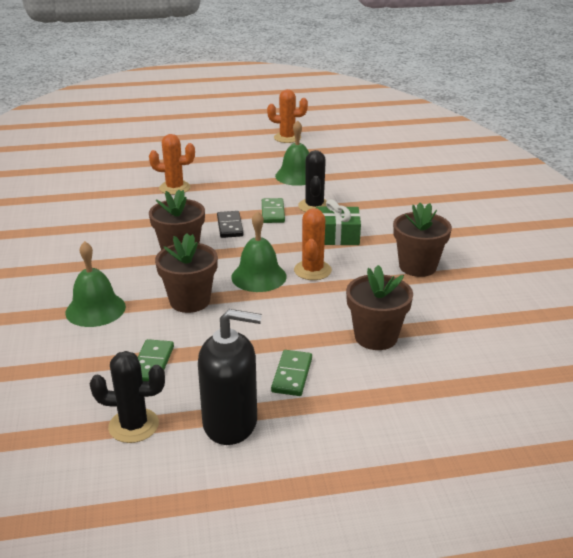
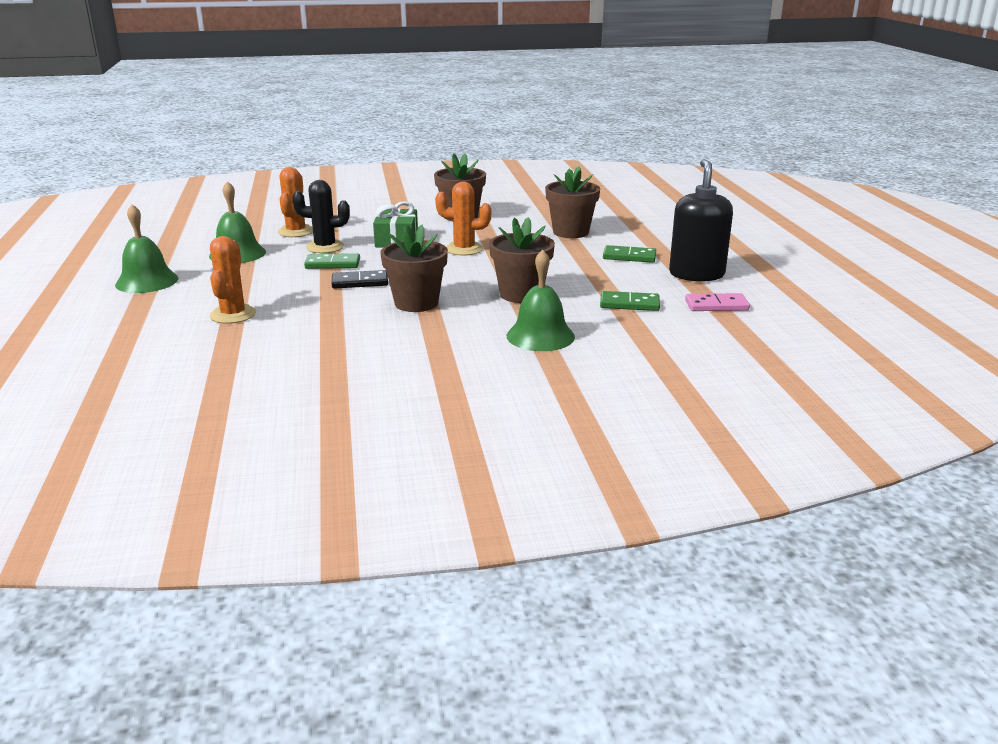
camera: 90 degrees left, 5 degrees down
black cactus [90,351,165,443] -> pink domino [685,293,750,311]
green bell [231,211,287,292] -> green bell moved to [115,204,178,293]
orange cactus [267,89,308,143] -> orange cactus moved to [278,167,313,237]

